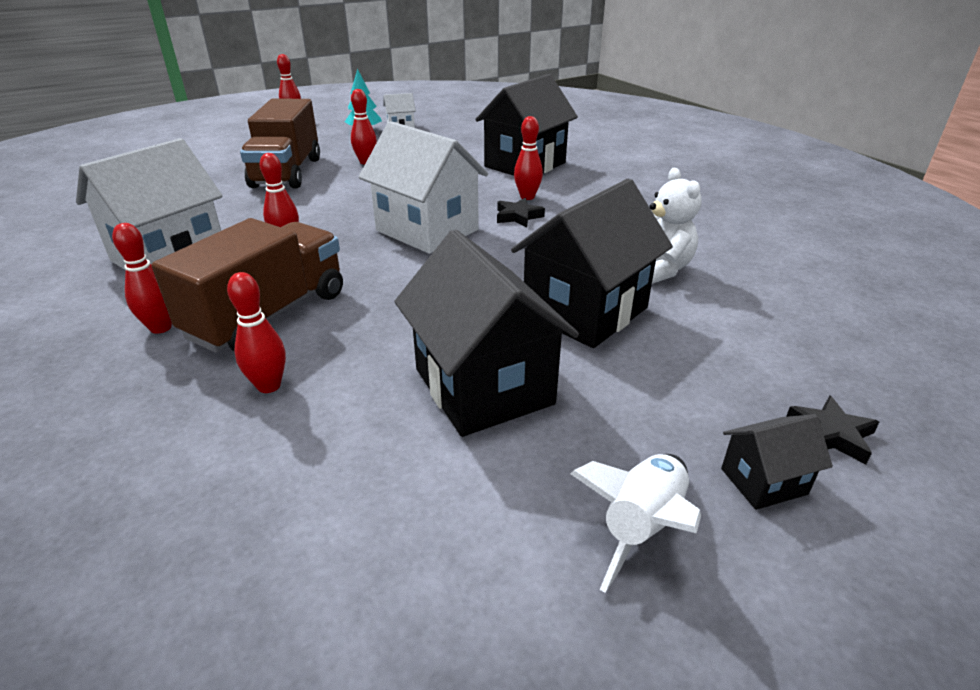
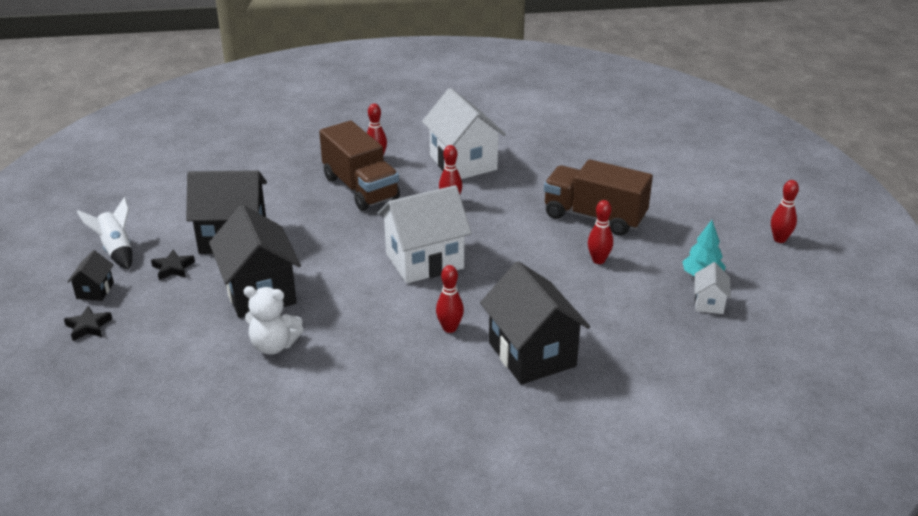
camera: 115 degrees right, 0 degrees up
red bowling pin [227,272,286,393] -> none
black star [497,198,545,227] -> black star moved to [151,250,195,280]

